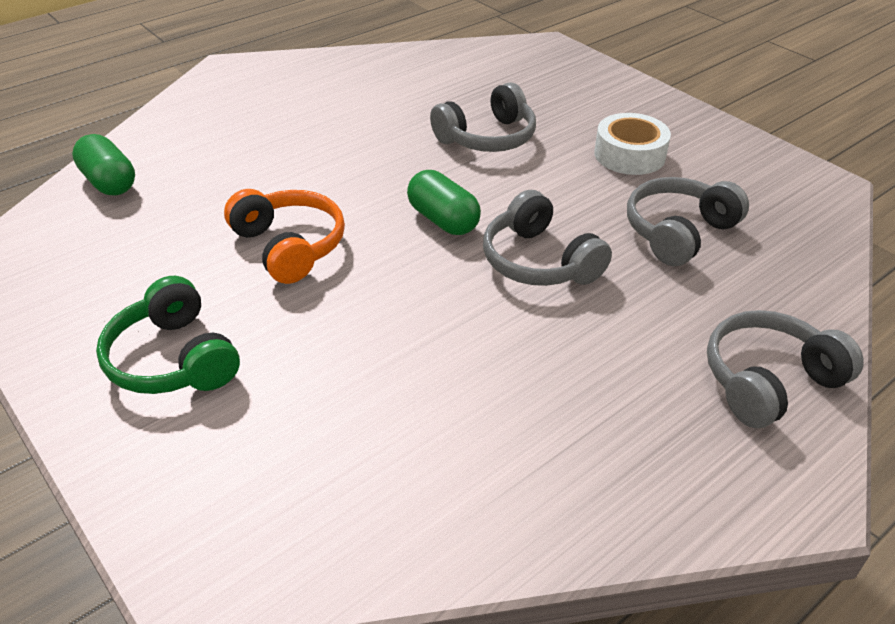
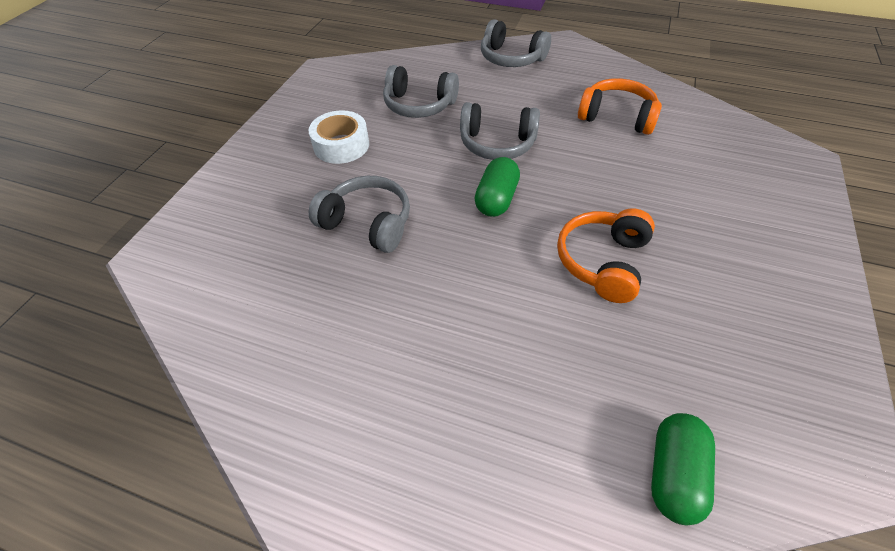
camera: 120 degrees left, 10 degrees up
green headphones [96,276,240,394] -> none
grey headphones [483,190,612,286] -> grey headphones turned 75 degrees clockwise [460,102,540,160]
none -> orange headphones [578,78,662,135]

